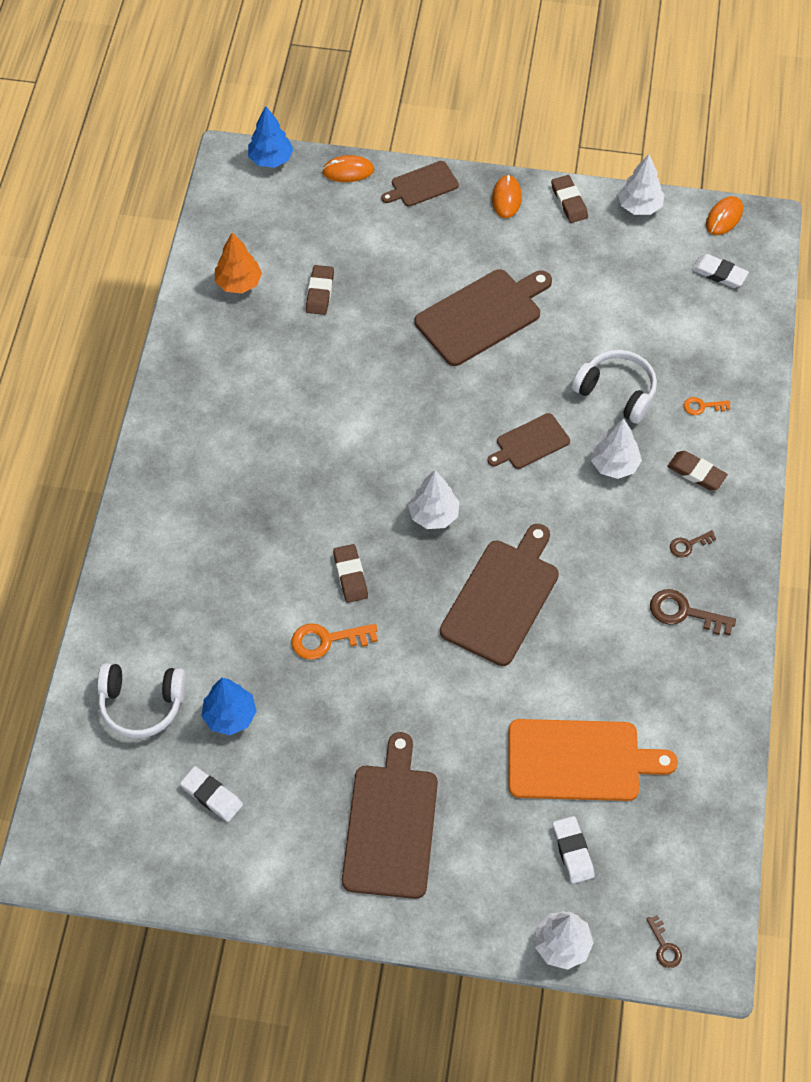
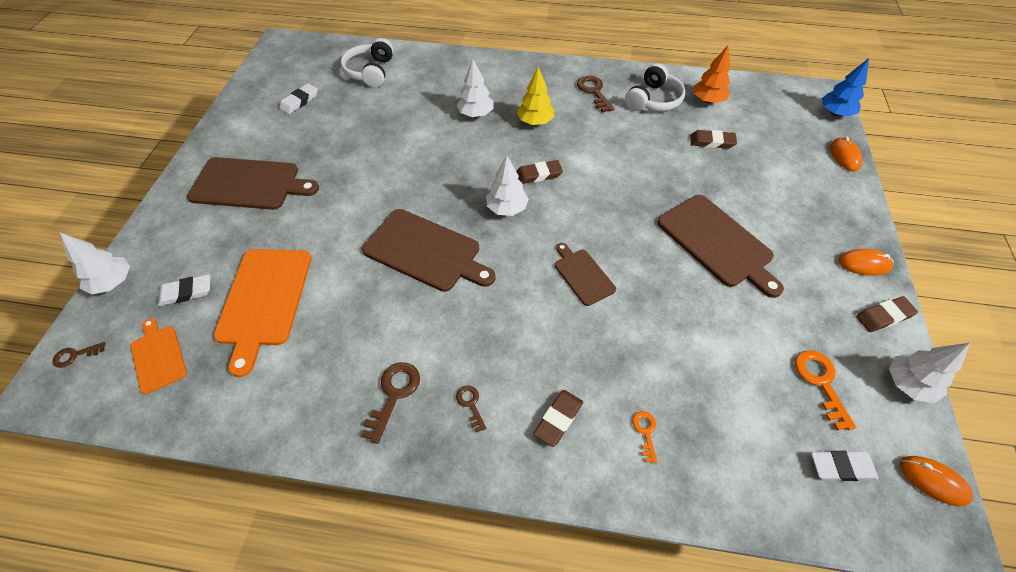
camera: 90 degrees right, 5 degrees down
blue tree [201,678,257,735] -> none
orange key [291,623,378,660] -> orange key moved to [795,350,856,431]
brown eraser [333,544,368,603] -> brown eraser moved to [516,160,563,184]
brown cutting board [381,161,459,207] -> none
white headphones [572,350,657,424] -> white headphones moved to [625,63,685,111]
white tree [591,418,642,479] -> white tree moved to [457,59,493,117]
white eraser [692,254,749,288] -> white eraser turned 60 degrees clockwise [811,451,878,481]
none -> orange cutting board [130,318,187,394]
none -> yellow tree [517,67,554,125]
none -> brown key [577,76,614,112]

